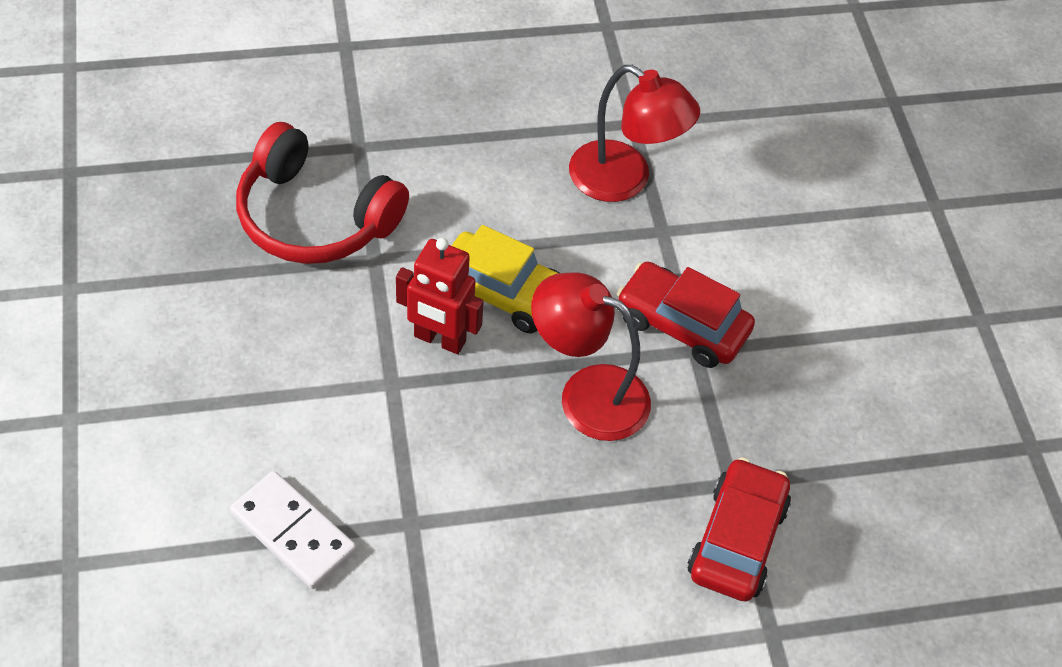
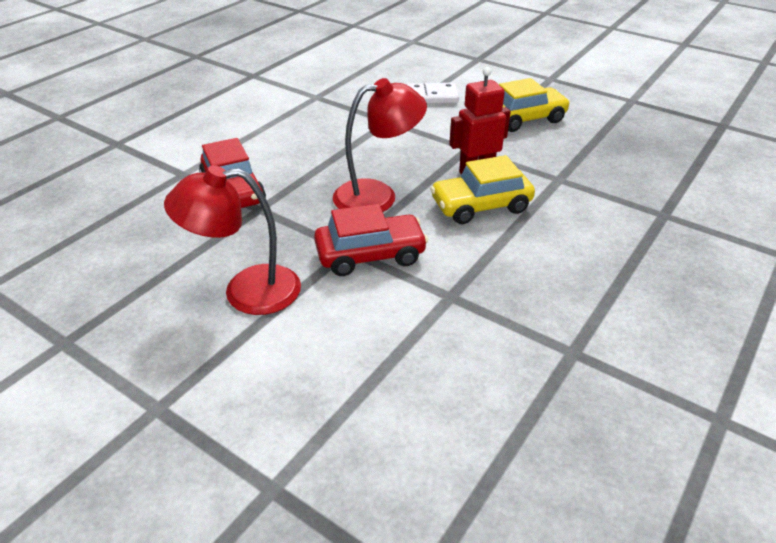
camera: 140 degrees right, 15 degrees down
red headphones [236,122,409,264] -> none
red lamp [569,65,700,202] -> red lamp moved to [164,165,301,315]
none -> yellow car [499,78,570,132]

